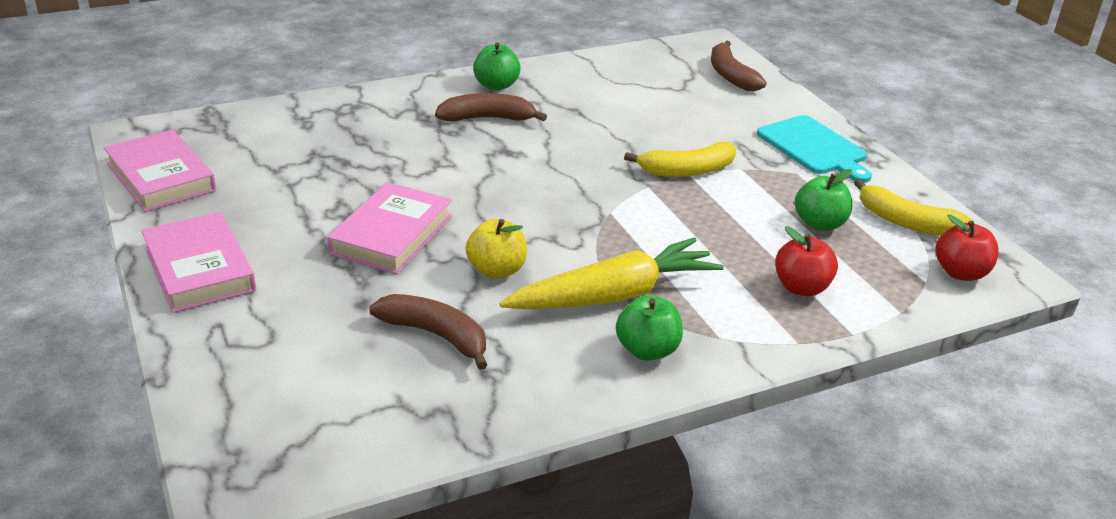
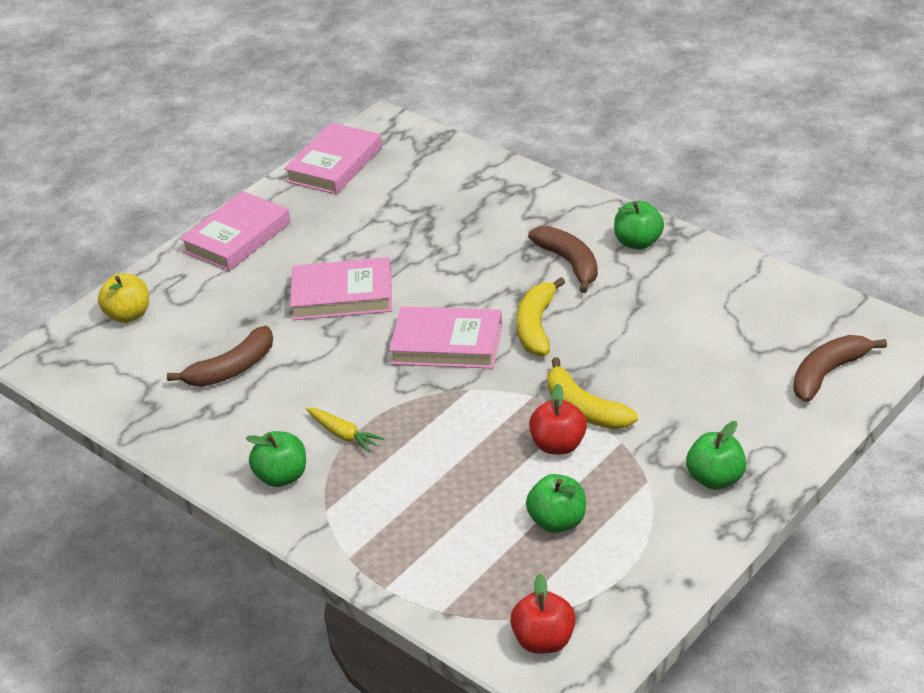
camera: 70 degrees right, 5 degrees up
brown banana [369,294,487,370] -> brown banana turned 45 degrees clockwise [167,326,273,387]
yellow apple [466,219,527,279] -> yellow apple moved to [98,274,149,323]
yellow carrot [500,238,724,309] -> yellow carrot [306,407,385,453], size x0.46
turquoise cutting board [757,115,872,183] -> green apple [686,421,746,490]
red apple [775,227,838,296] -> red apple moved to [529,384,587,455]
yellow banana [854,179,973,235] -> yellow banana moved to [516,277,565,356]
none -> pink book [389,306,502,369]

